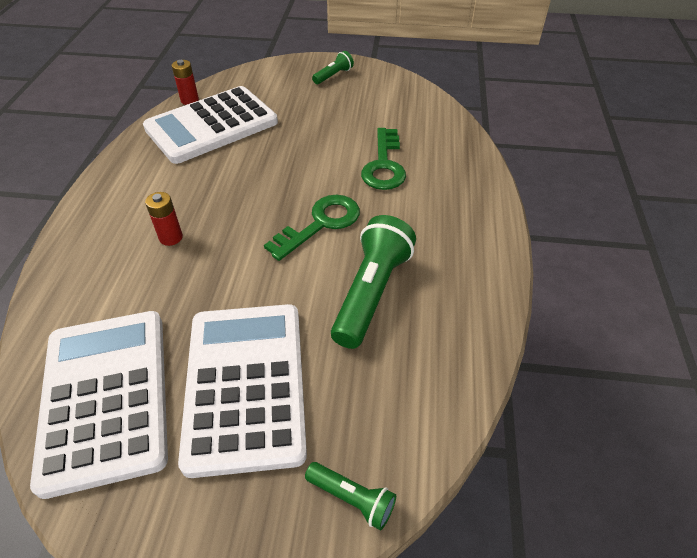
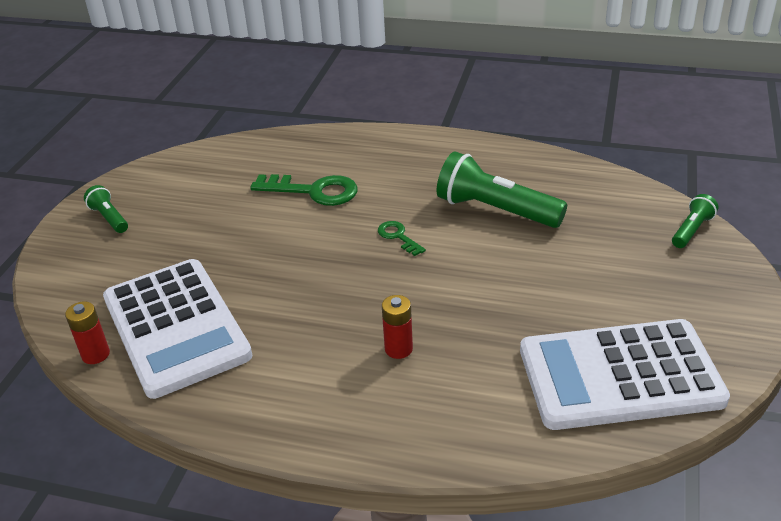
camera: 80 degrees left, 10 degrees down
white calculator [178,304,307,478] -> none
green key [264,195,360,261] -> green key [378,221,426,256], size x0.53

